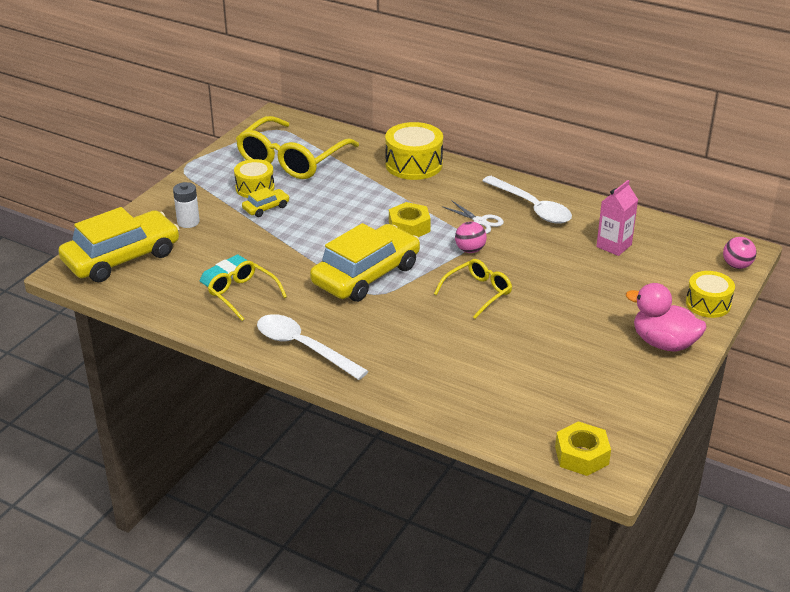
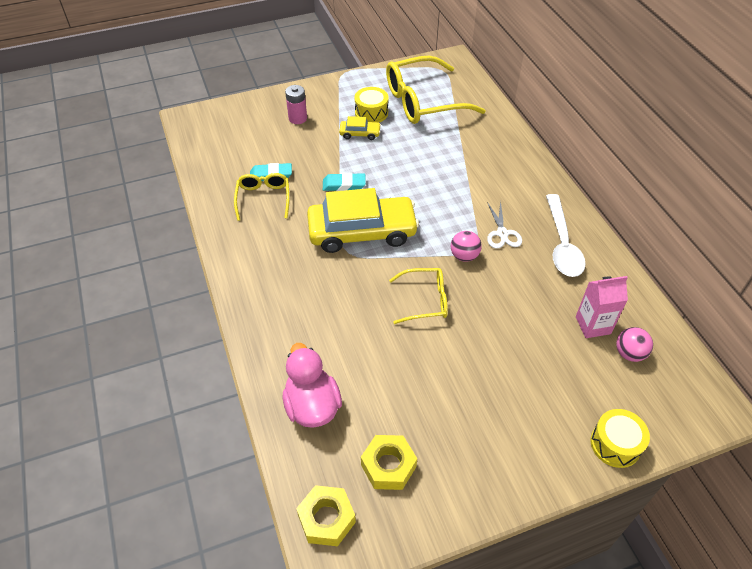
camera: 40 degrees right, 15 degrees up
yellow car [58,207,179,282] -> none
white battery [173,182,200,228] -> pink battery [285,85,307,124]
white spoon [257,314,368,380] -> none
yellow drum [385,122,443,180] -> none
yellow nut [389,202,431,237] -> yellow nut moved to [361,435,417,490]
pink duck [626,283,706,352] -> pink duck moved to [283,343,342,428]
pink ball [723,237,757,269] -> pink ball moved to [616,327,653,362]
none -> turquoise eraser [323,173,366,191]

